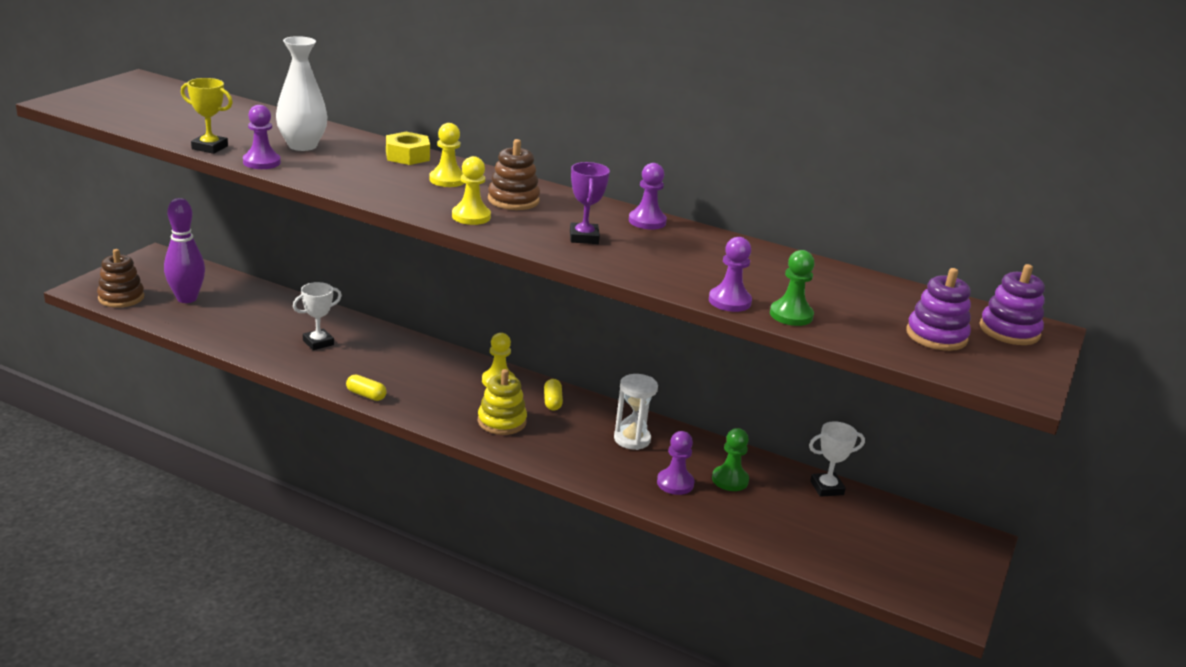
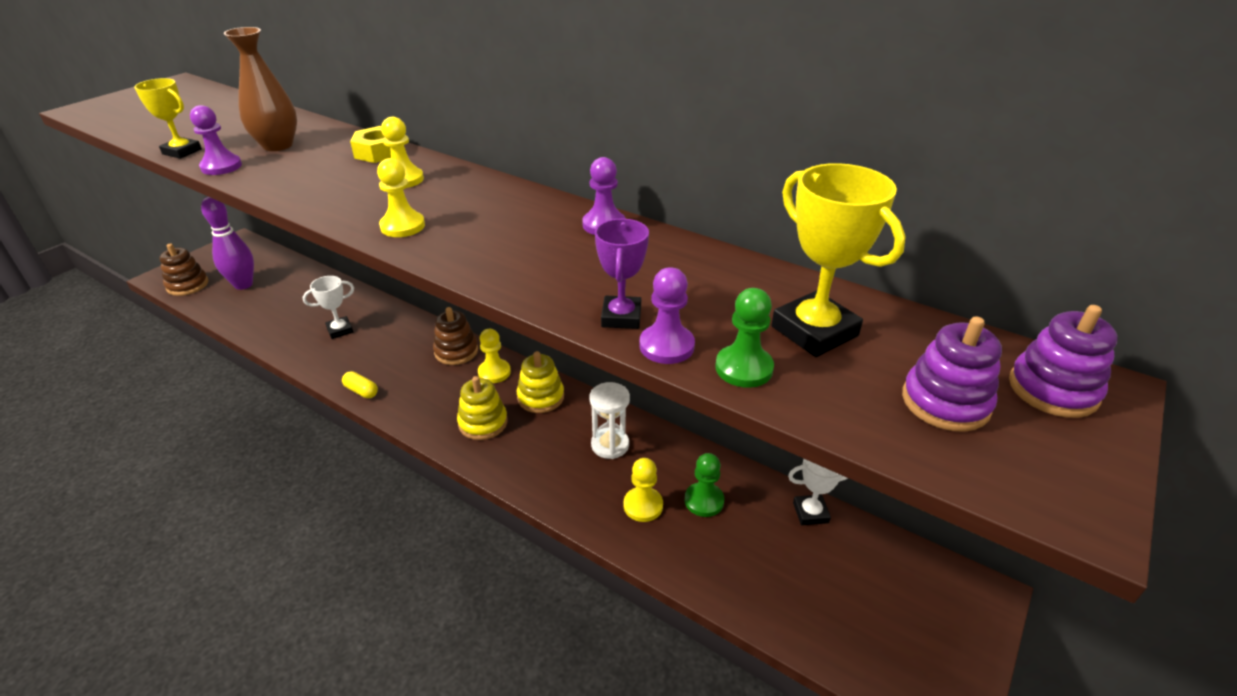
camera: 10 degrees right, 10 degrees up
white vase [276,36,328,151] -> brown vase [223,27,297,151]
brown stacking toy [488,139,540,210] -> brown stacking toy moved to [433,307,478,365]
yellow capsule [544,379,563,411] -> yellow stacking toy [517,351,564,413]
purple trophy [570,162,610,244] -> purple trophy moved to [595,219,649,329]
purple pawn [657,431,695,495] -> yellow pawn [624,458,663,522]
none -> yellow trophy [772,163,906,357]

